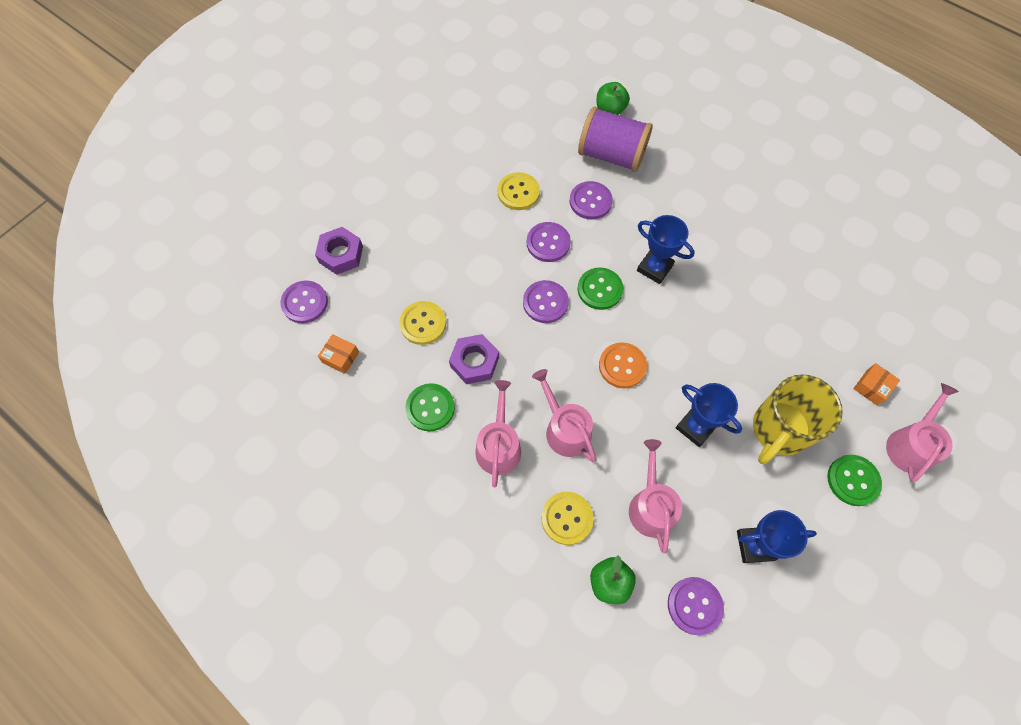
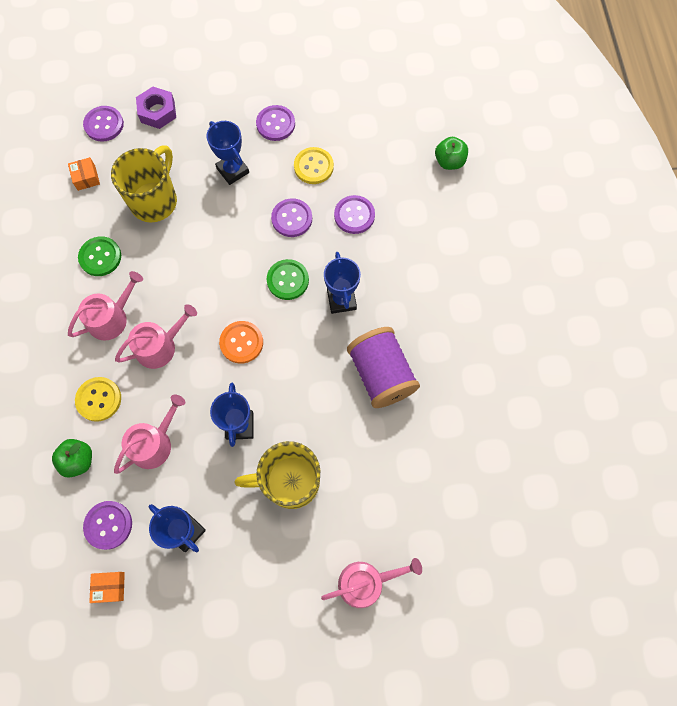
camera: 45 degrees right, 5 degrees up
yellow button [399,301,446,345] -> yellow mug [111,145,177,223]
purple nut [449,334,499,384] -> none
purple button [523,280,569,323] -> purple button moved to [256,105,295,141]
pink watering can [532,369,597,462] -> pink watering can turned 45 degrees clockwise [115,304,197,369]
purple spool [578,106,653,172] -> purple spool moved to [347,327,420,408]
green button [827,455,882,506] -> none
orange box [853,363,900,406] -> orange box moved to [89,572,125,603]
none -> blue trophy [206,121,249,185]

